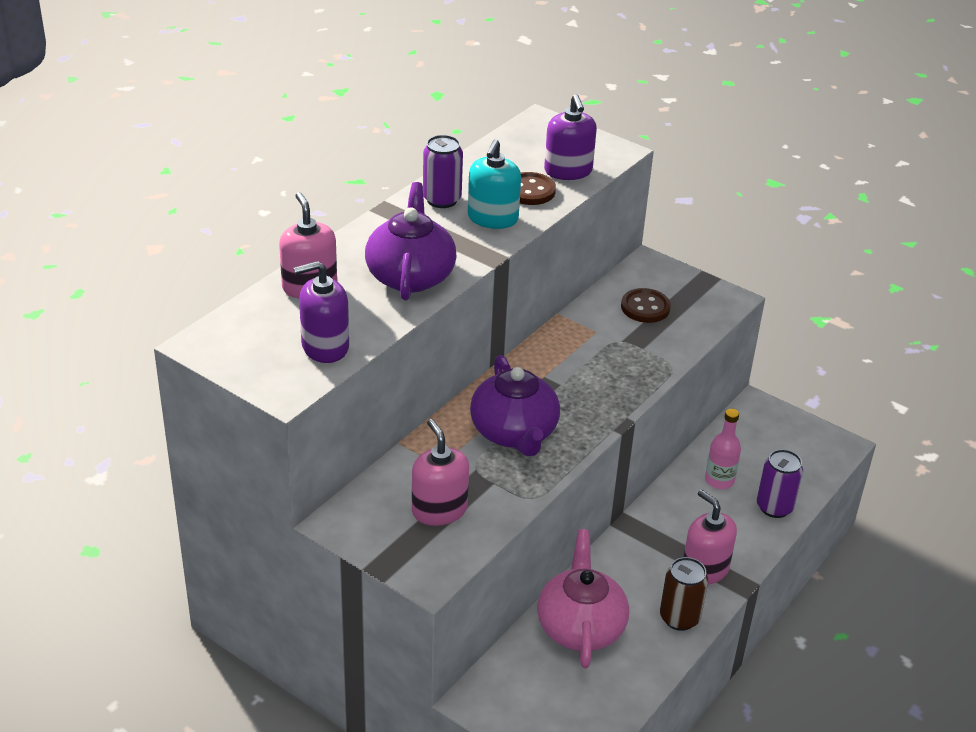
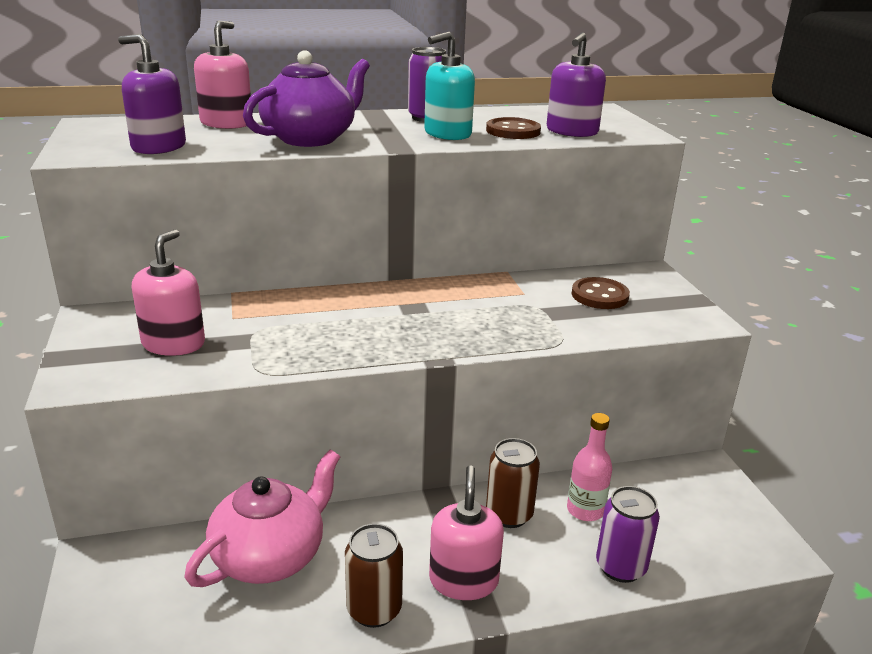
camera: 40 degrees right, 10 degrees down
purple teapot [470,355,560,457] -> none
none -> brown can [486,438,540,528]

